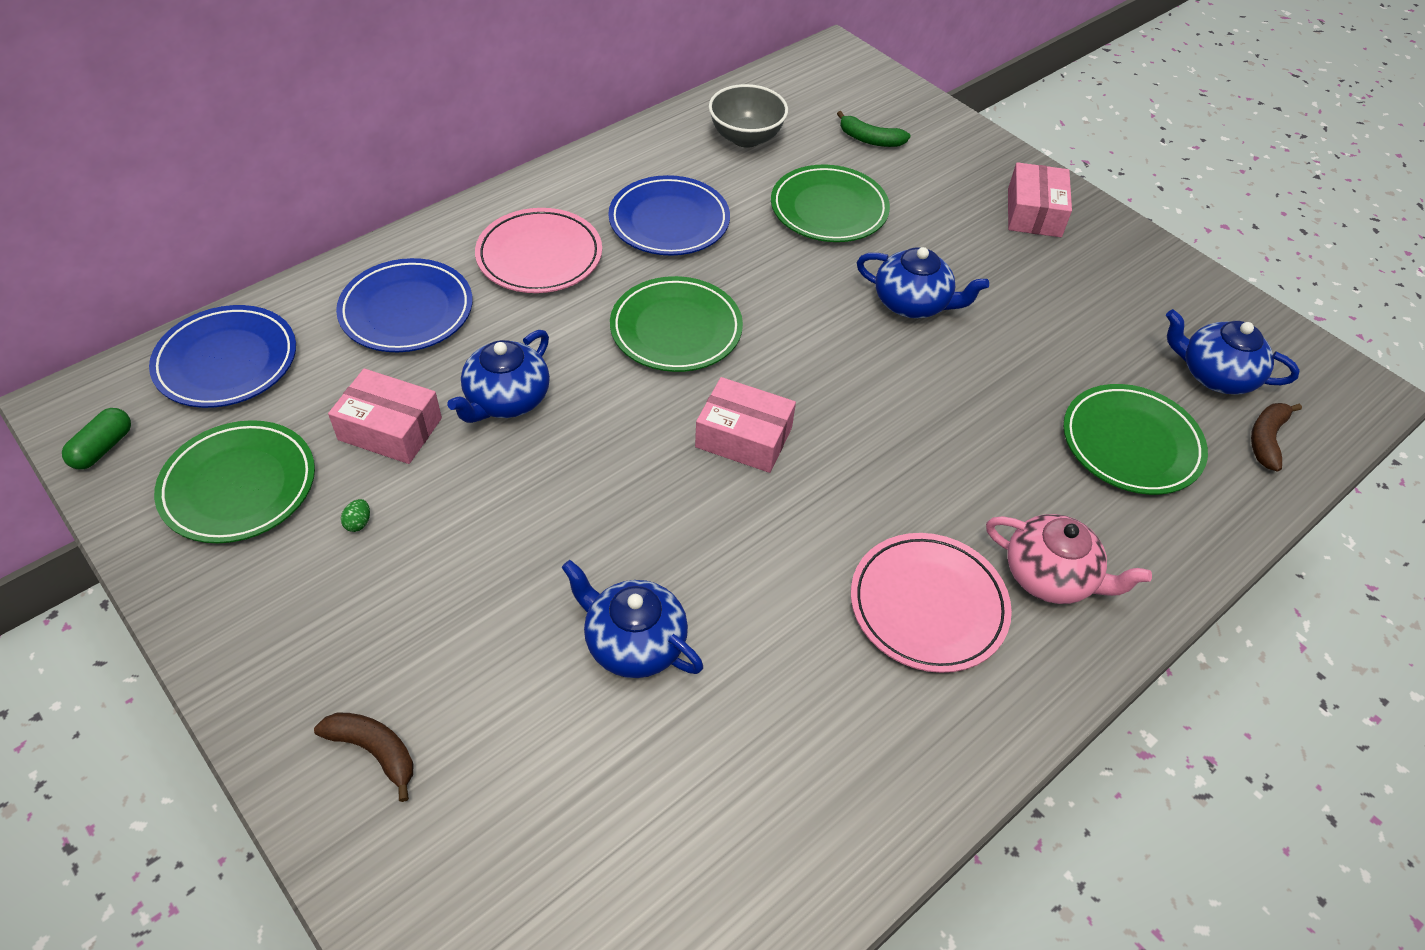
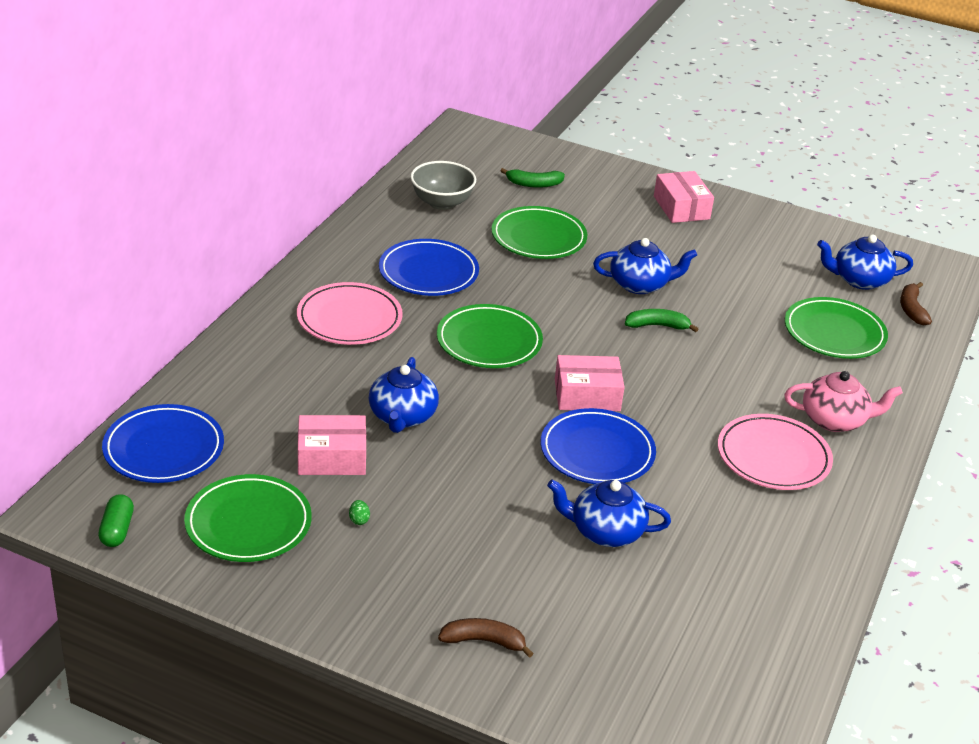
camera: 25 degrees left, 15 degrees down
blue plate [336,258,473,352] -> blue plate moved to [540,408,656,484]
none -> green banana [625,309,698,332]

